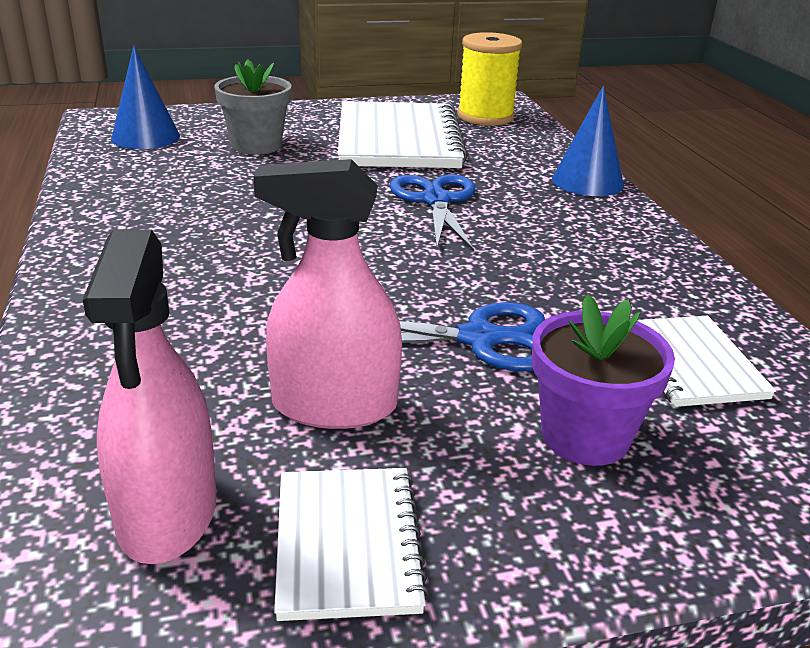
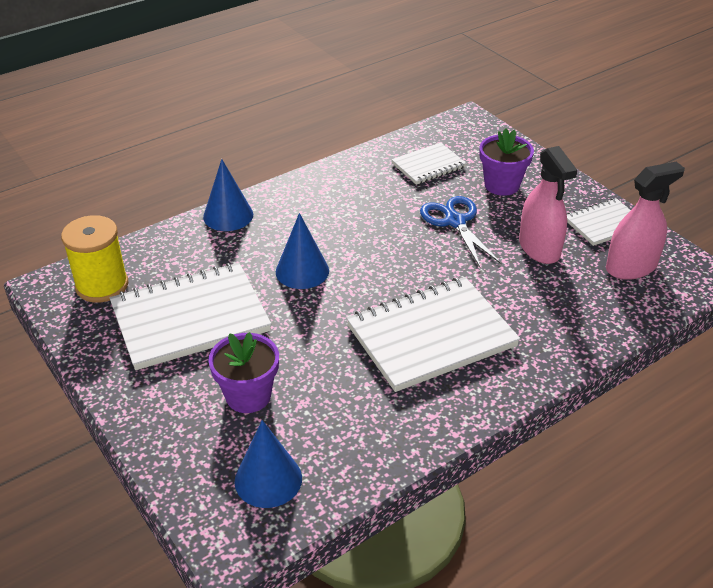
camera: 110 degrees left, 10 degrees up
grey flower pot [214,60,291,154] -> purple flower pot [208,332,279,413]
blue scissors [390,174,476,251] -> blue cone [276,213,329,289]
none -> white notebook [346,277,520,392]

